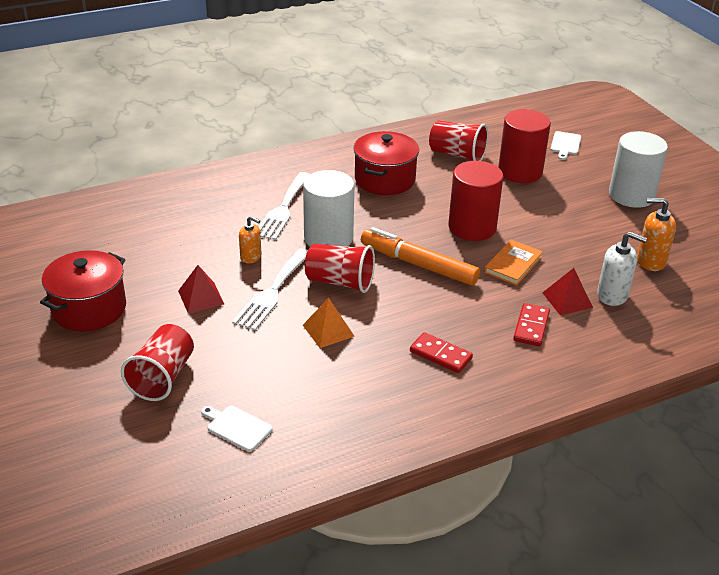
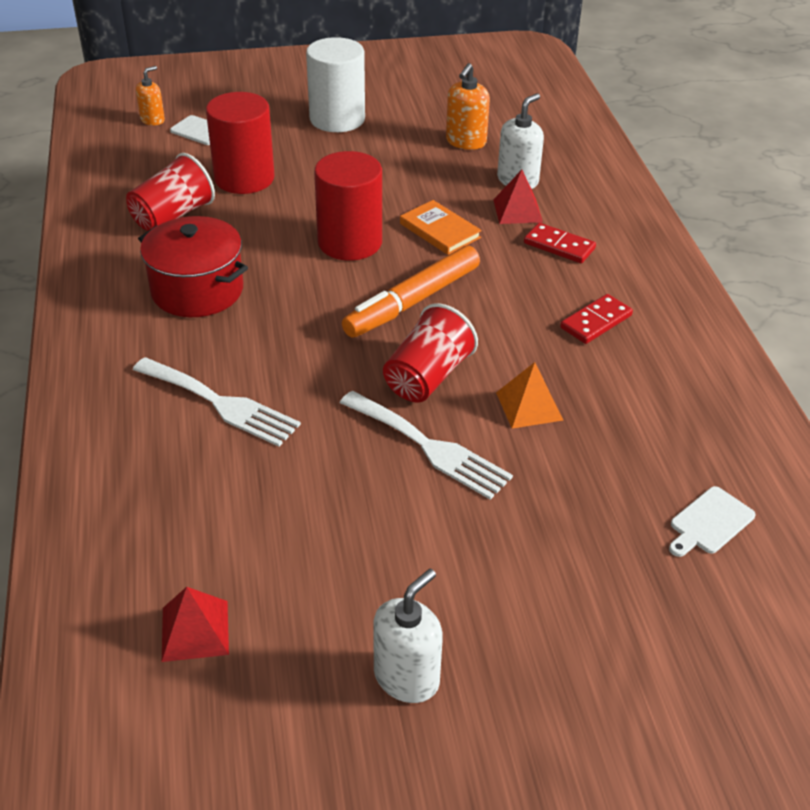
camera: 75 degrees left, 5 degrees up
red pot [40,250,126,332] -> white soap dispenser [373,569,443,703]
red cup [121,324,194,401] -> none
red pyramid [178,265,224,313] -> red pyramid moved to [162,587,229,662]
orange soap dispenser [239,216,262,263] -> orange soap dispenser moved to [136,66,165,126]
white cylinder [303,170,354,247] -> none

